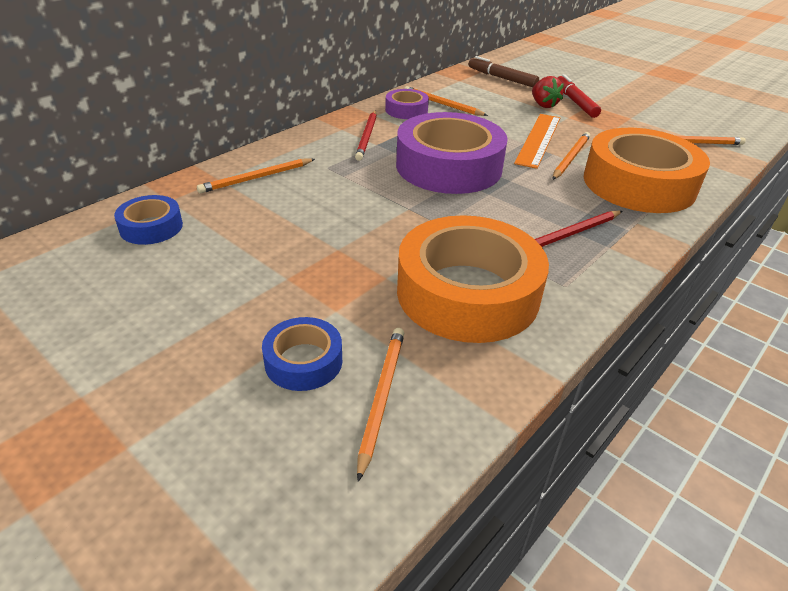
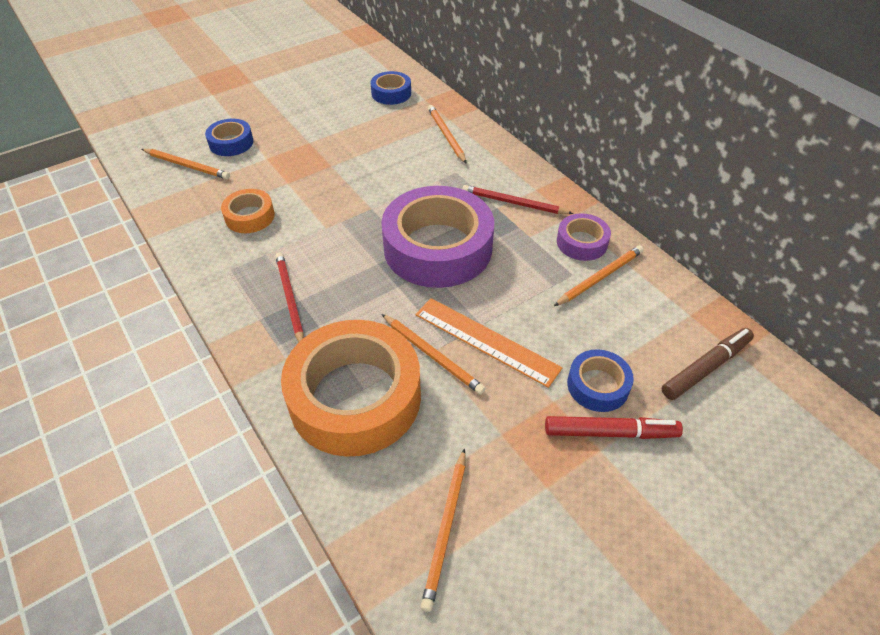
camera: 105 degrees right, 10 degrees up
orange tape [397,215,549,343] -> orange tape [221,189,275,233], size x0.47
red strawberry [532,76,564,108] -> blue tape [567,349,634,412]

